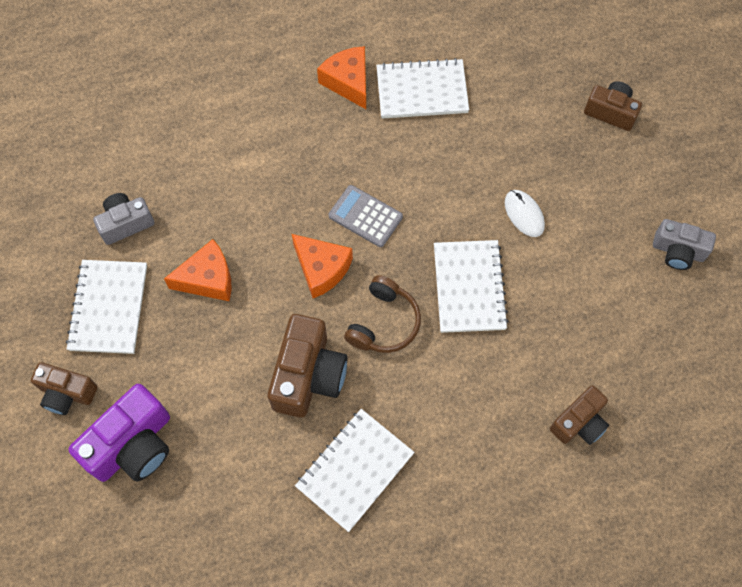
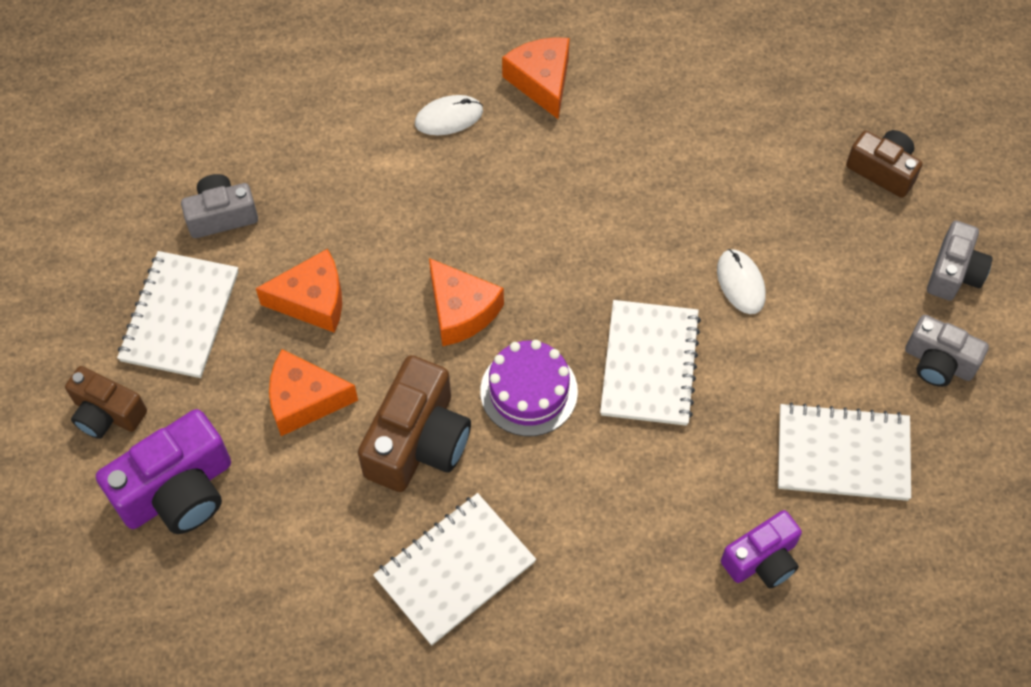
camera: 10 degrees right, 5 degrees down
grey calculator [329,185,403,247] -> none
brown headphones [344,275,421,353] -> purple cake [480,340,578,436]
white notebook [376,58,469,119] -> white notebook moved to [778,402,911,501]
brown camera [550,385,609,445] -> purple camera [721,510,802,588]
none -> orange cheese [269,349,358,436]
none -> white mouse [415,95,483,135]
none -> grey camera [927,221,993,301]

